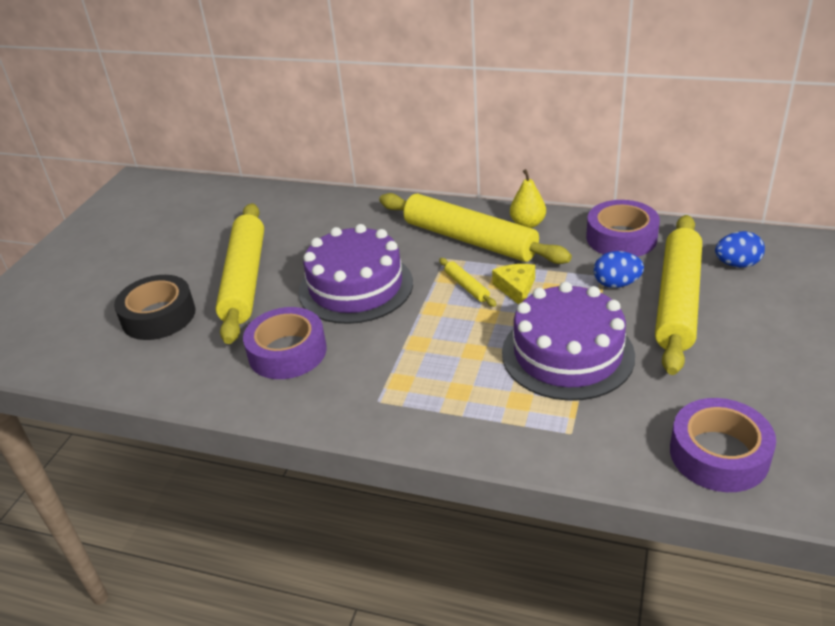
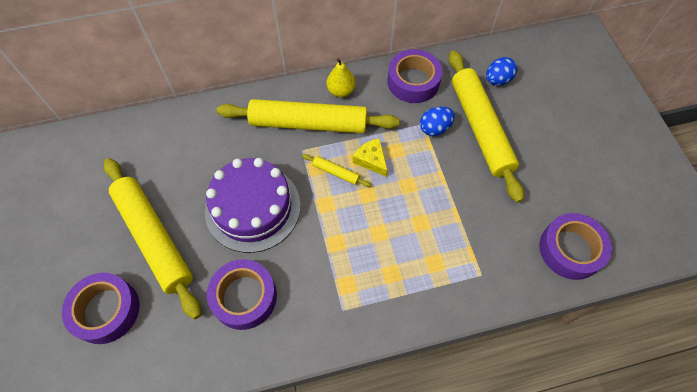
camera: 35 degrees left, 25 degrees up
black tape [114,275,196,340] -> purple tape [62,273,140,344]
purple cake [502,282,635,401] -> none

